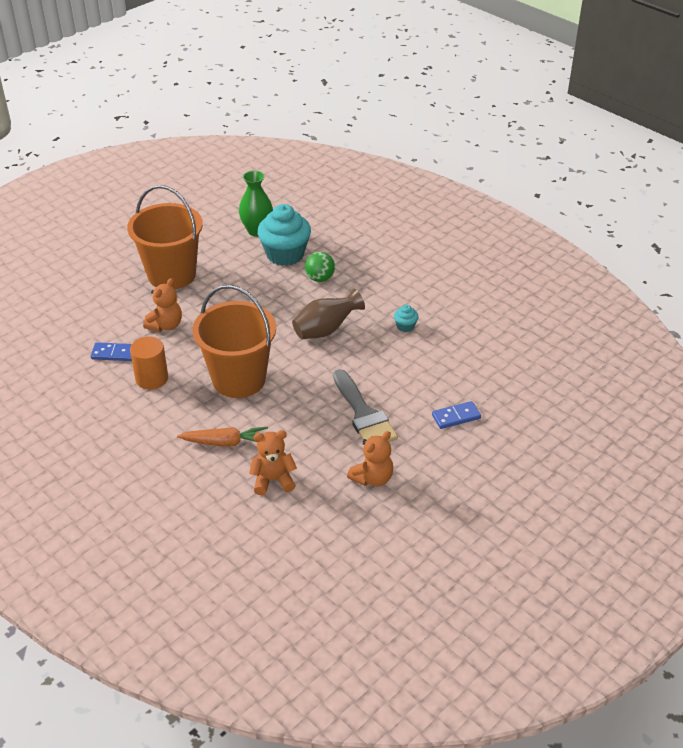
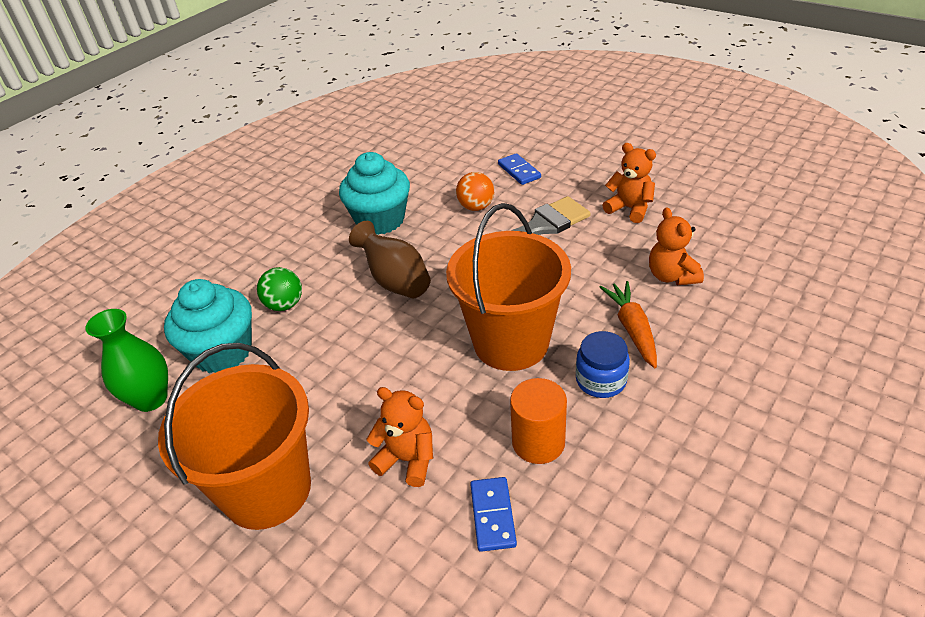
camera: 95 degrees left, 0 degrees up
turquoise cupcake [394,305,419,332] -> turquoise cupcake [339,152,410,235], size x2.32
none -> orange ball [456,172,494,211]
none -> blue jar [576,331,630,398]

